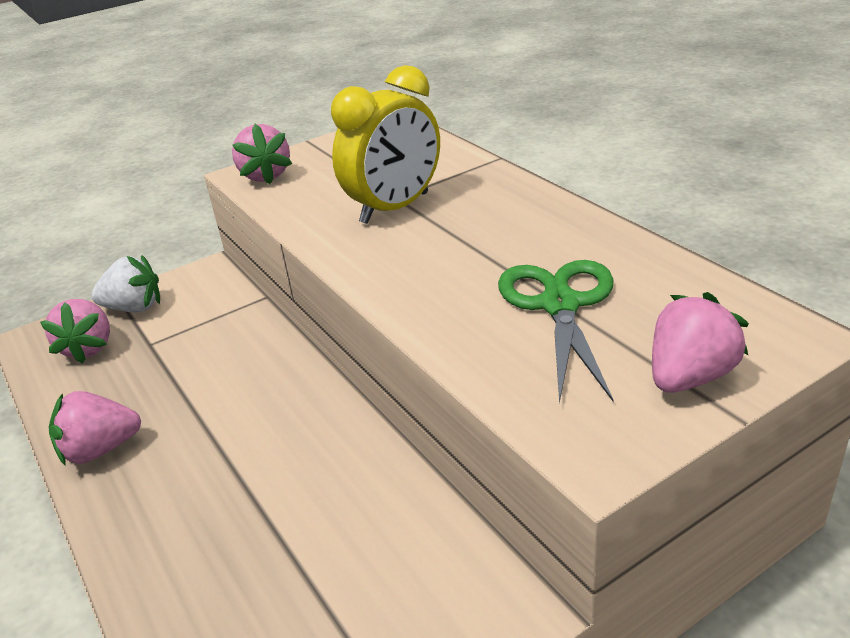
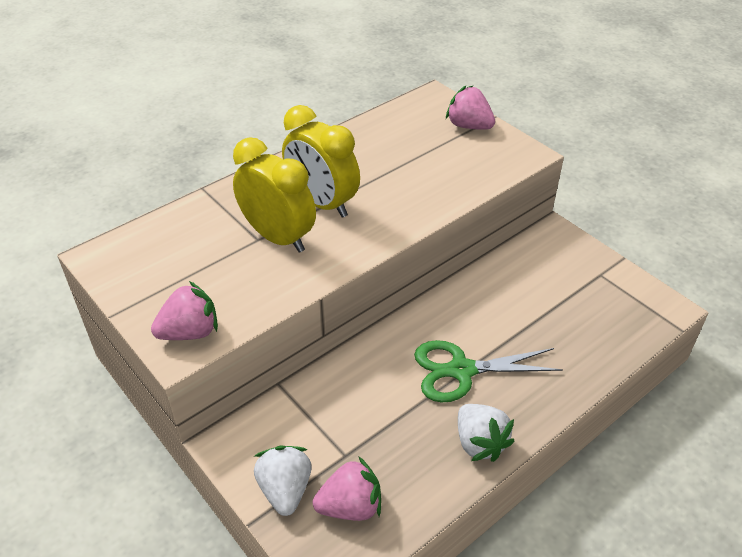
camera: 100 degrees left, 10 degrees up
pink strawberry [49,391,141,465] -> white strawberry [458,404,514,462]
green scissors [498,260,614,403] -> green scissors moved to [414,340,563,403]
none -> yellow clock [282,105,360,218]

